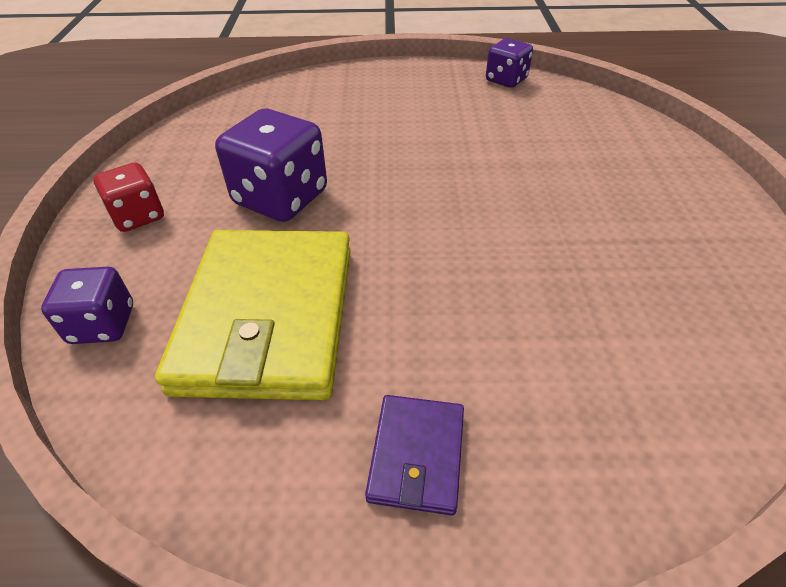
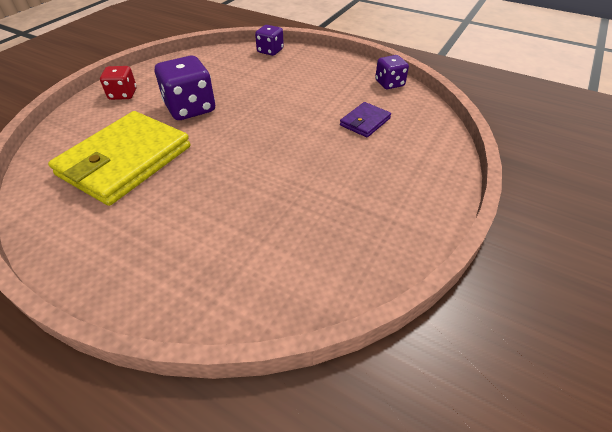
camera: 30 degrees right, 0 degrees up
purple dice [41,267,133,344] -> purple dice moved to [255,25,284,56]
purple wallet [365,395,464,515] -> purple wallet moved to [340,102,391,137]

